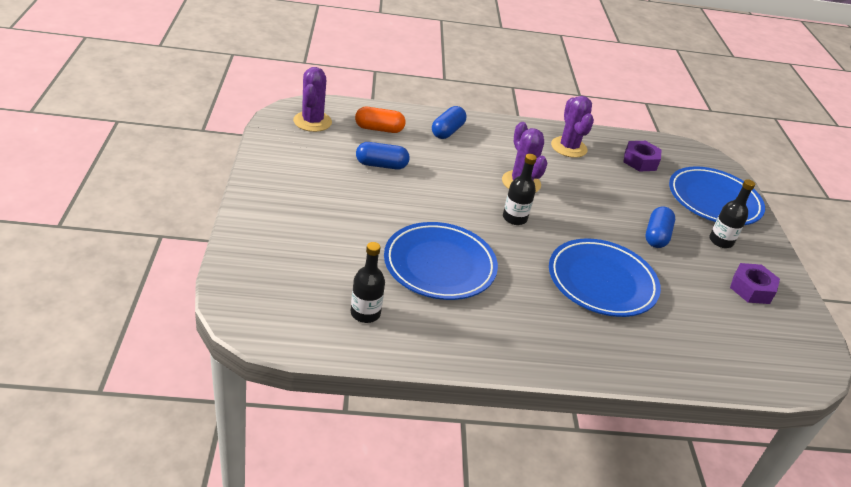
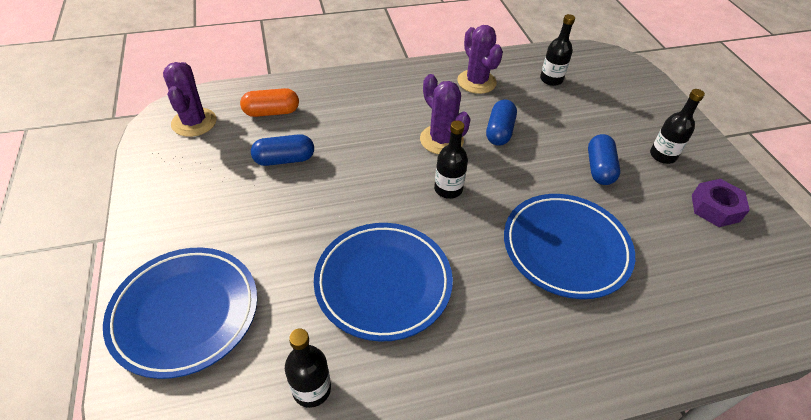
camera: 10 degrees left, 10 degrees up
blue capsule [432,106,466,139] -> blue capsule moved to [486,99,517,146]
purple nut [623,141,662,172] -> black bottle [540,14,575,86]
blue plate [669,166,765,225] -> blue plate moved to [103,248,257,379]

